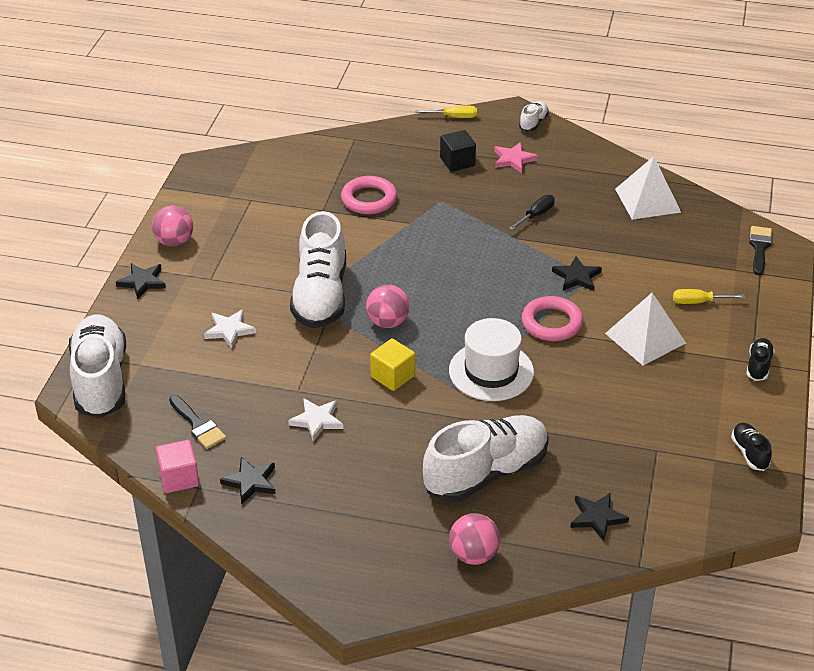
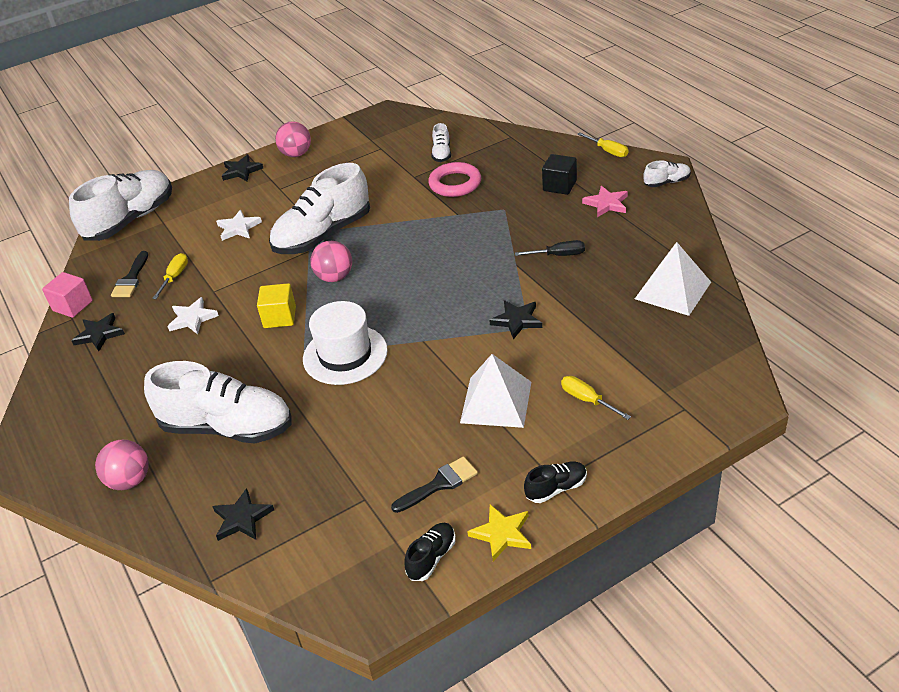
camera: 50 degrees right, 0 degrees up
pink ring [522,296,583,341] -> none
black brush [749,226,772,275] -> black brush moved to [391,456,478,513]
none -> yellow screwdriver [152,253,188,299]
none -> white shoe [431,123,451,162]
none -> yellow star [467,504,531,562]

